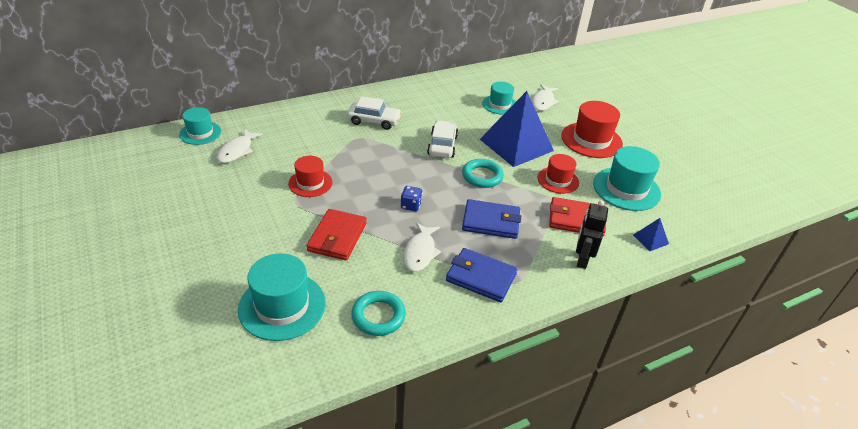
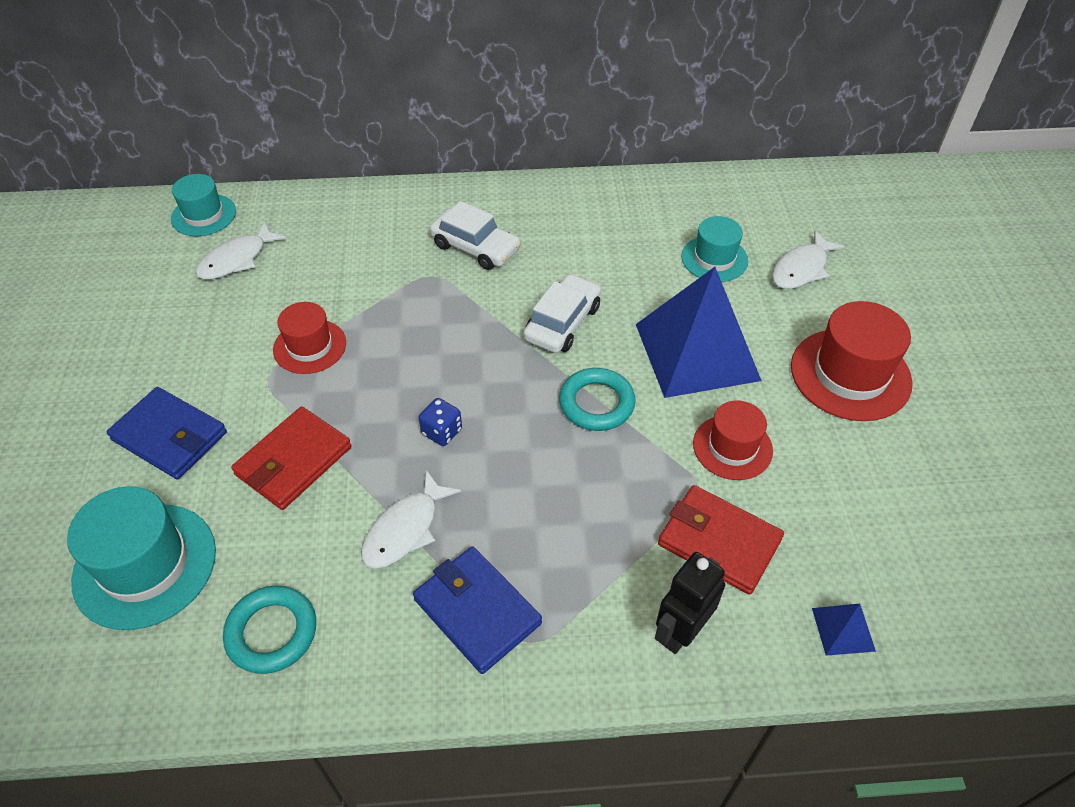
camera: 25 degrees right, 10 degrees up
blue wallet [462,199,521,239] -> blue wallet moved to [107,387,227,479]
turquoise hat [593,146,661,211] -> none

